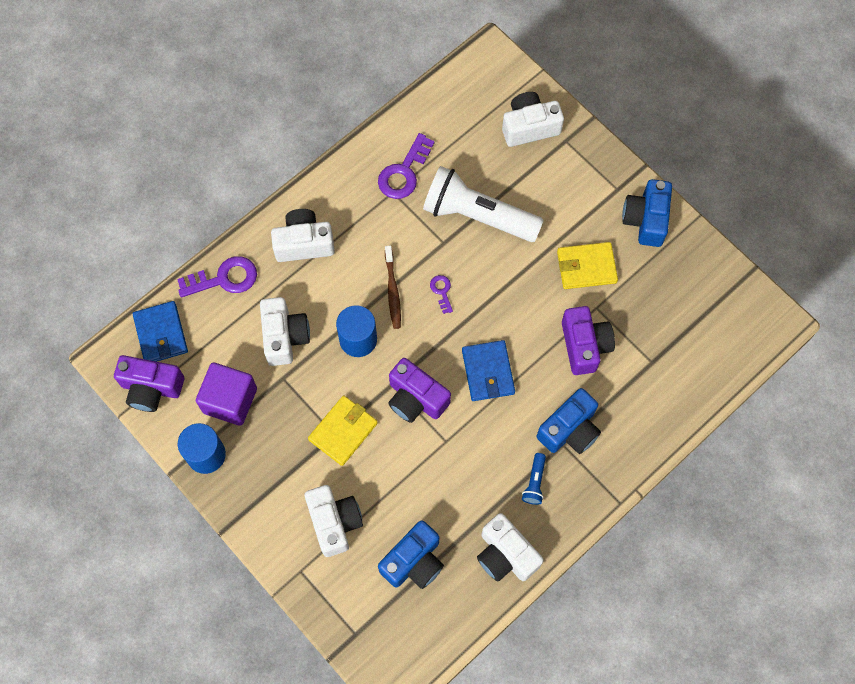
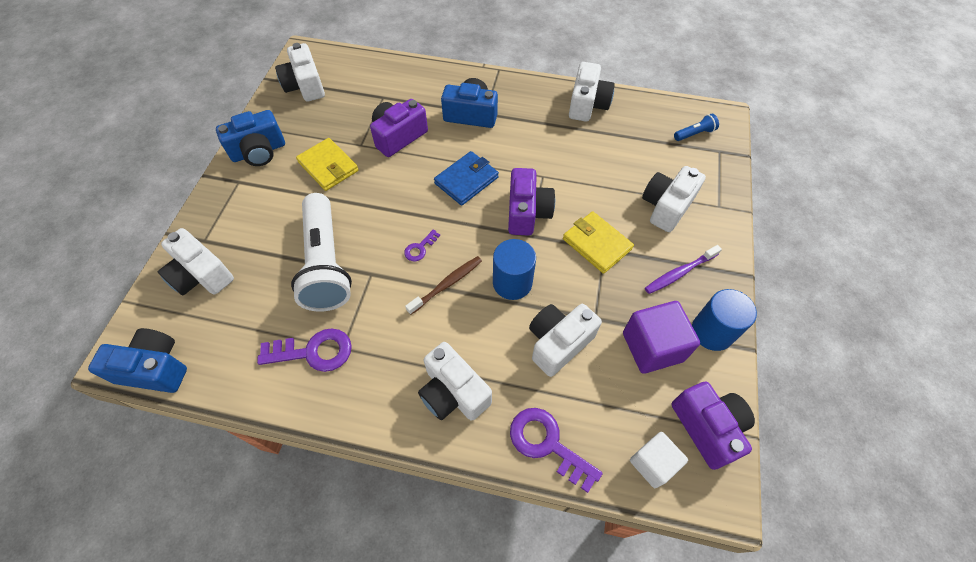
camera: 125 degrees left, 10 degrees down
blue wallet [133,301,188,362] -> white cube [630,432,688,488]
yellow wallet [308,395,378,466] -> yellow wallet turned 45 degrees clockwise [563,211,634,274]
blue camera [378,520,444,589] -> blue camera moved to [88,328,187,393]
blue flashlight [522,453,546,505] -> blue flashlight moved to [674,114,719,141]
none -> white camera [275,43,325,102]
none -> purple toothbrush [645,245,722,294]

